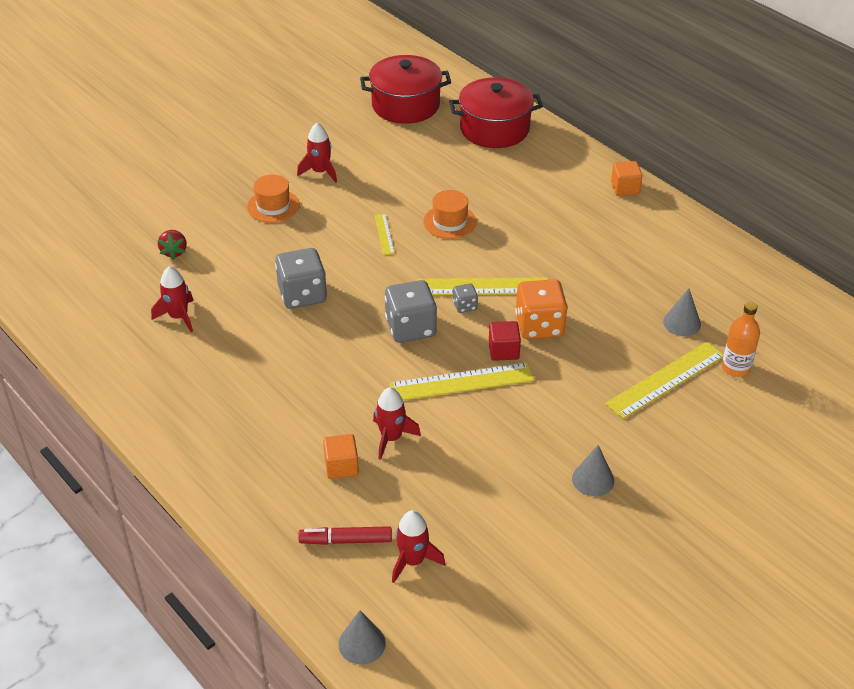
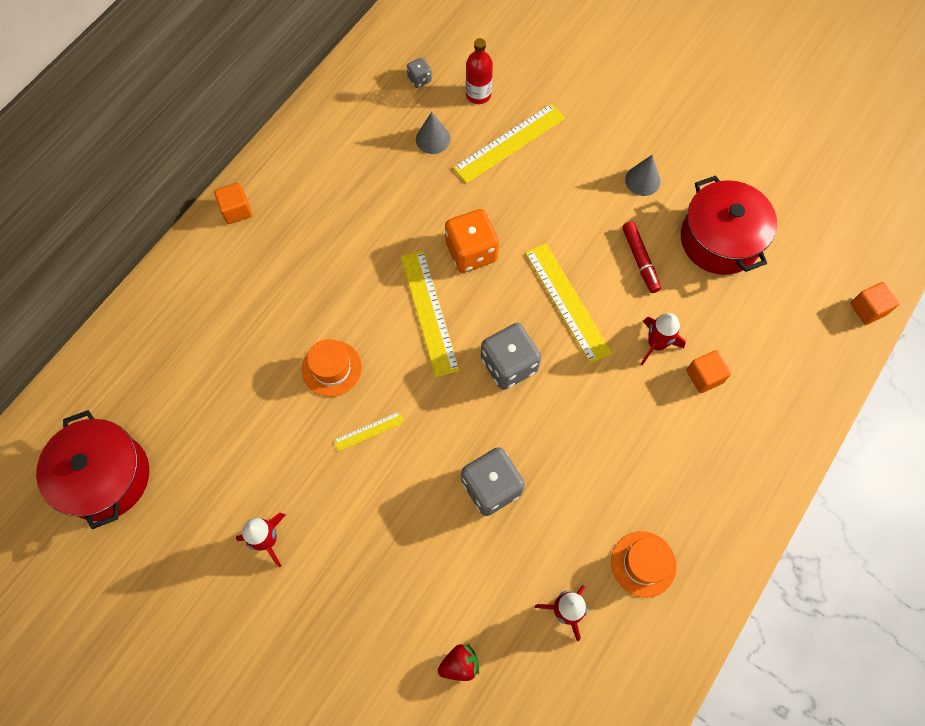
camera: 105 degrees left, 25 degrees up
orange hat [247,175,300,223] -> orange hat moved to [611,531,676,598]
red marker [298,526,392,545] -> red marker moved to [622,221,661,293]
grey cone [338,610,386,665] -> orange cube [850,282,899,325]
red rocket [392,510,445,583] -> none
red pot [449,77,543,148] -> red pot moved to [681,175,777,275]
grey dice [453,283,478,313] -> grey dice moved to [407,57,432,88]
red cube [489,321,521,361] -> none
yellow ruler [606,342,724,419] -> yellow ruler turned 75 degrees counterclockwise [453,103,565,184]
orange bottle [722,302,760,377] -> red bottle [466,38,493,104]

